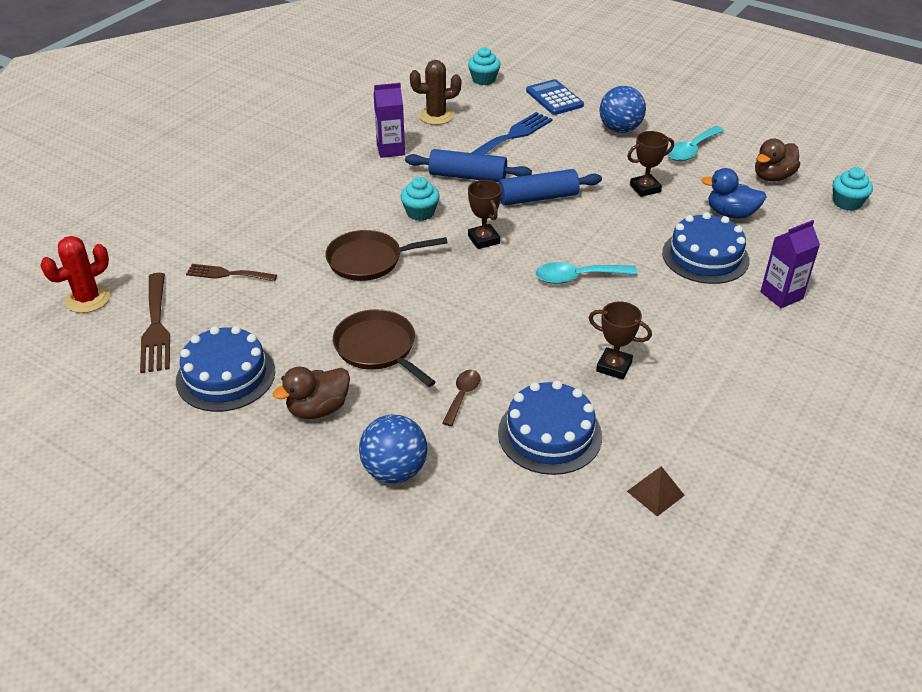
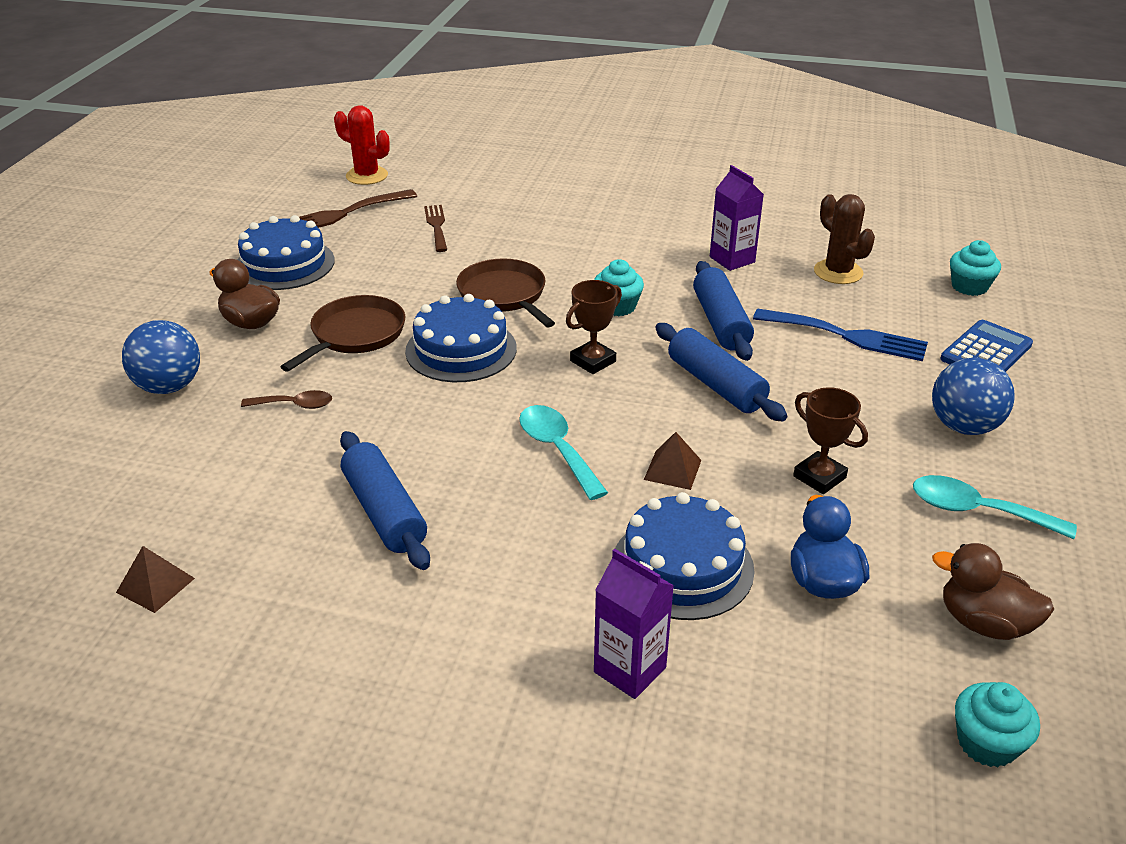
camera: 70 degrees right, 5 degrees down
blue cake [498,381,602,475] -> blue cake moved to [405,294,517,382]
brown trophy [589,301,652,380] -> blue rolling pin [340,431,430,570]
none -> brown pyramid [644,432,701,490]

